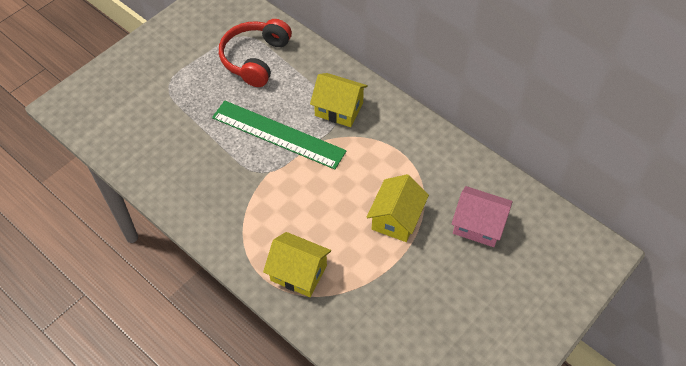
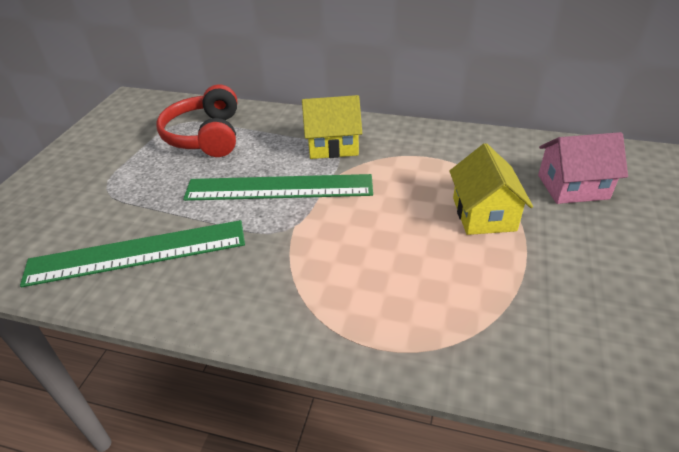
camera: 25 degrees left, 15 degrees down
yellow house [263,232,331,297] -> none
none -> green ruler [20,220,245,287]

